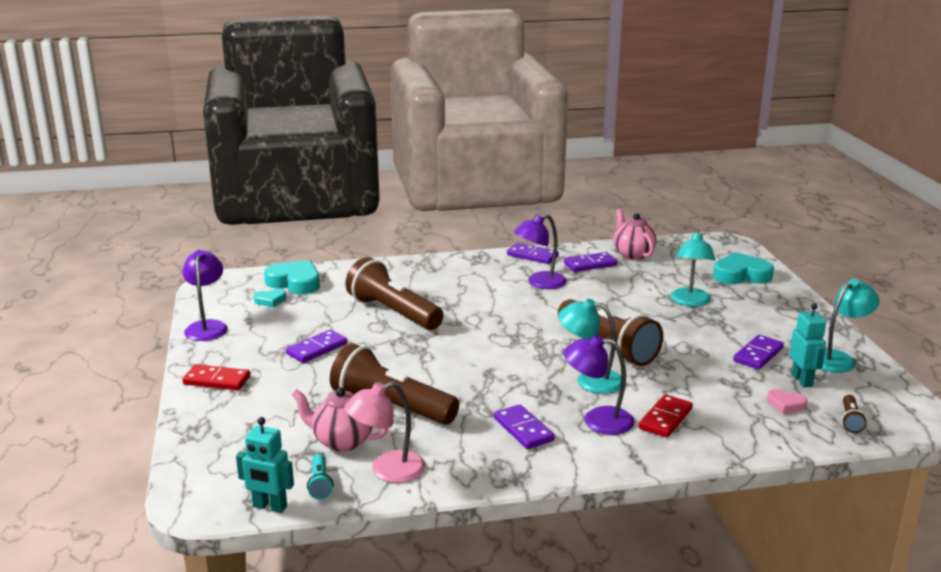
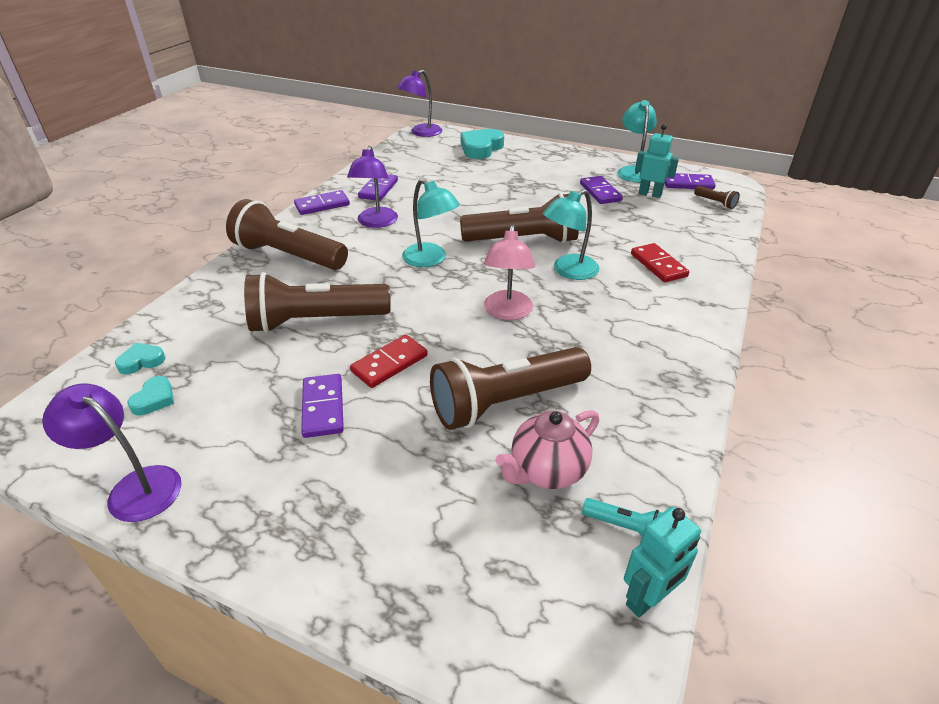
camera: 55 degrees left, 15 degrees up
red domino [182,364,250,390] -> red domino moved to [350,335,428,388]
turquoise heart [264,260,320,294] -> turquoise heart [115,343,165,375], size x0.51
pink lamp [344,382,426,483] -> pink lamp moved to [484,225,535,320]
purple domino [494,404,554,449] -> purple domino moved to [665,173,716,189]
purple lamp [564,335,635,435] -> purple lamp moved to [397,70,442,137]
pink teapot [613,209,657,260] -> none
turquoise lamp [670,230,716,307] -> turquoise lamp moved to [402,179,460,267]
pink heart [767,389,807,414] -> none
none -> brown flashlight [226,199,348,270]

